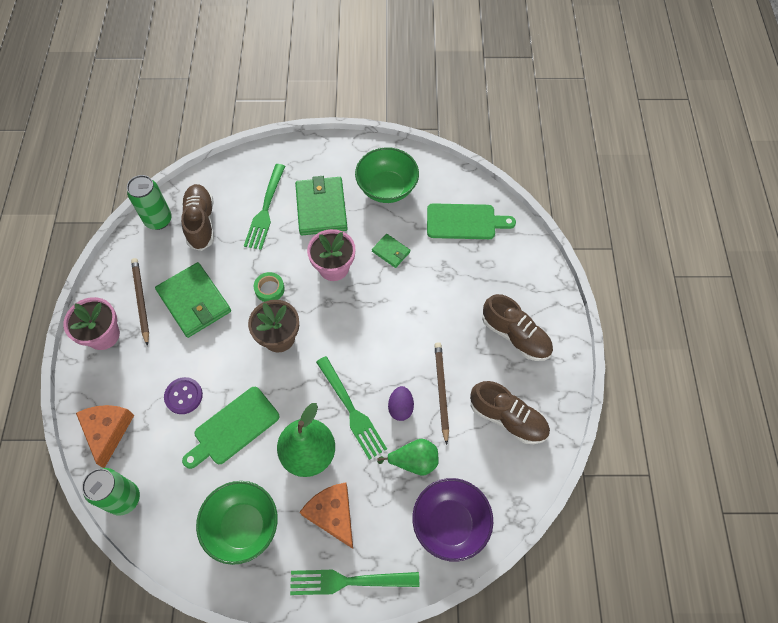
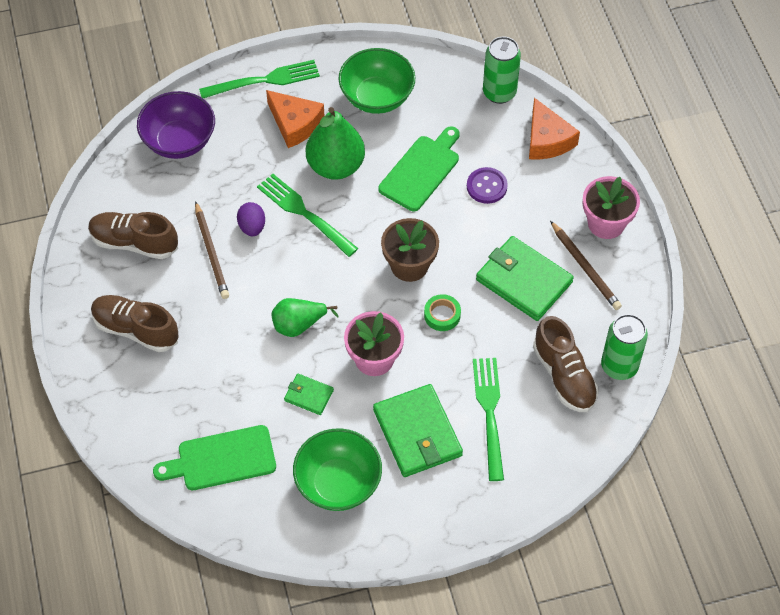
camera: 165 degrees right, 5 degrees down
green pear [377,439,439,475] -> green pear moved to [272,298,339,337]

